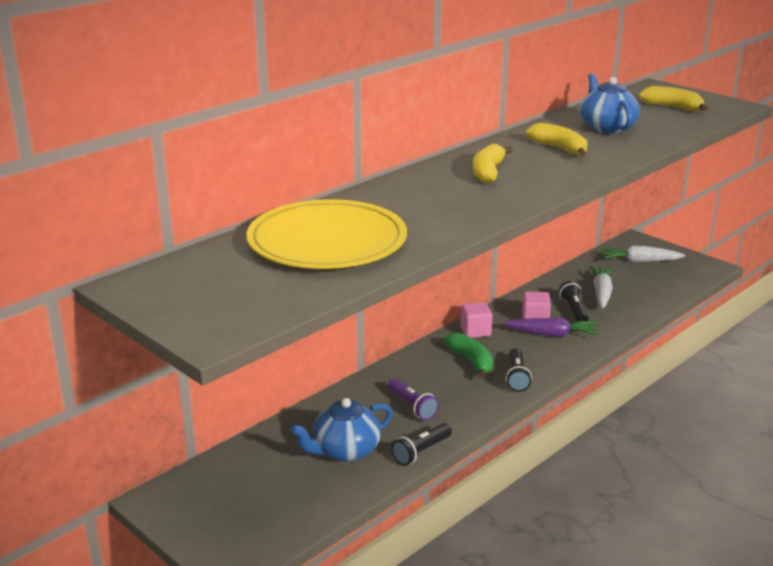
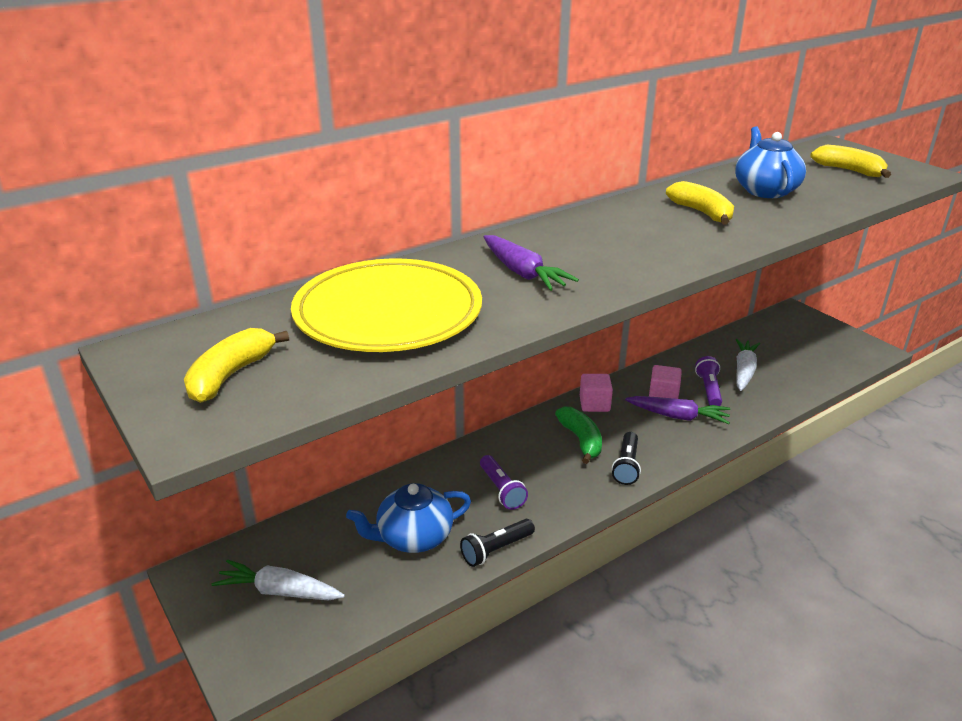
camera: 10 degrees right, 5 degrees up
yellow banana [473,144,513,183] -> yellow banana moved to [184,328,289,403]
black flashlight [559,281,589,322] -> purple flashlight [695,356,722,406]
white carrot [601,246,685,262] -> white carrot moved to [211,560,345,600]
none -> purple carrot [484,235,579,291]

